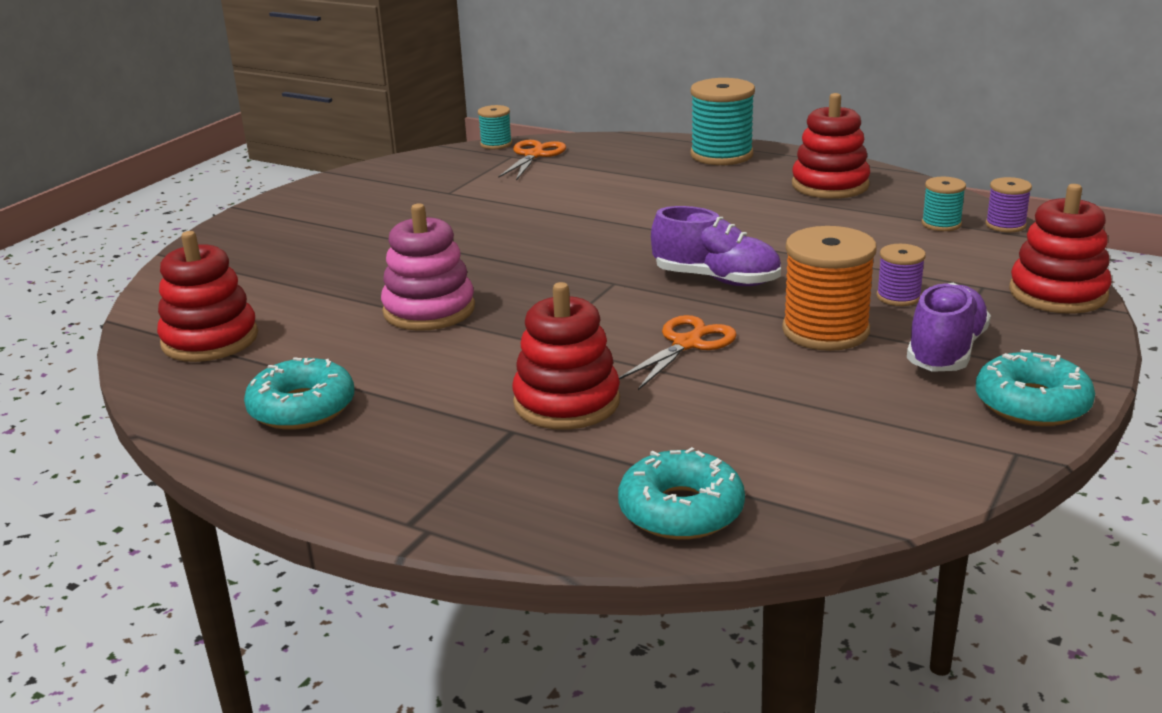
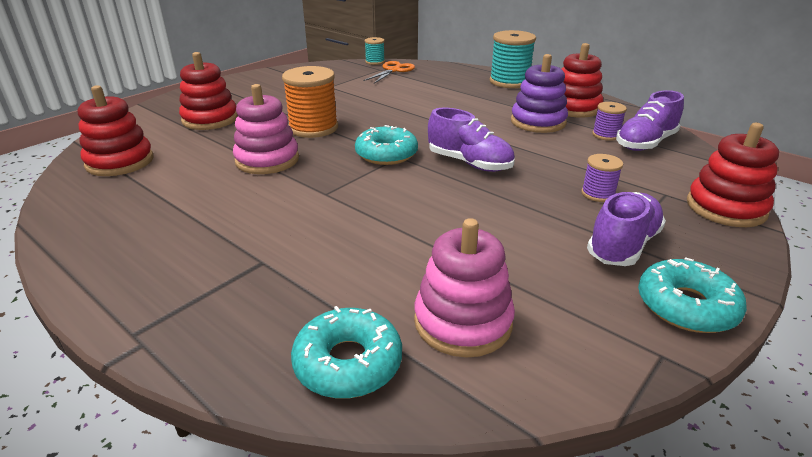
camera: 10 degrees right, 5 degrees up
turquoise donut [244,357,355,430] -> turquoise donut moved to [355,125,418,165]
red stacking toy [512,282,620,430] -> red stacking toy moved to [179,52,238,130]
orange scissors [619,315,737,390] -> none
orange spool [782,226,877,351] -> orange spool moved to [282,66,338,138]
turquoise spool [922,177,966,231] -> purple shoe [616,90,684,151]
purple spool [985,177,1032,232] -> purple spool moved to [592,102,627,141]
none -> pink stacking toy [414,218,515,358]
none -> purple stacking toy [511,54,568,133]

